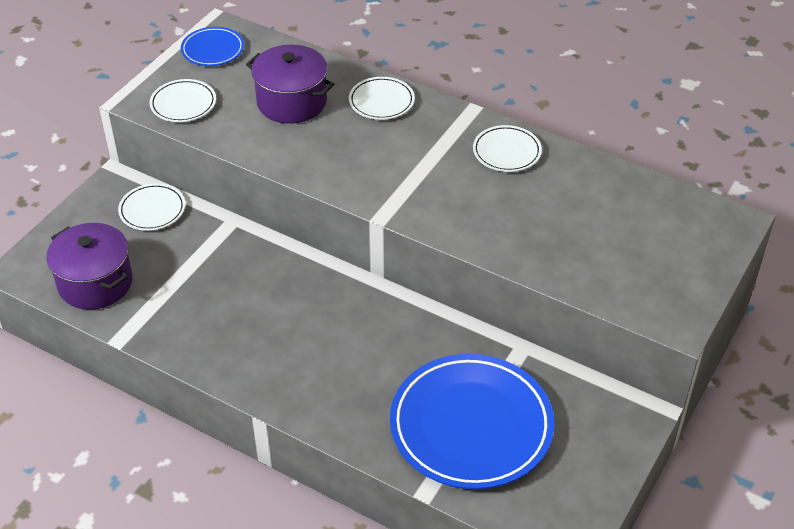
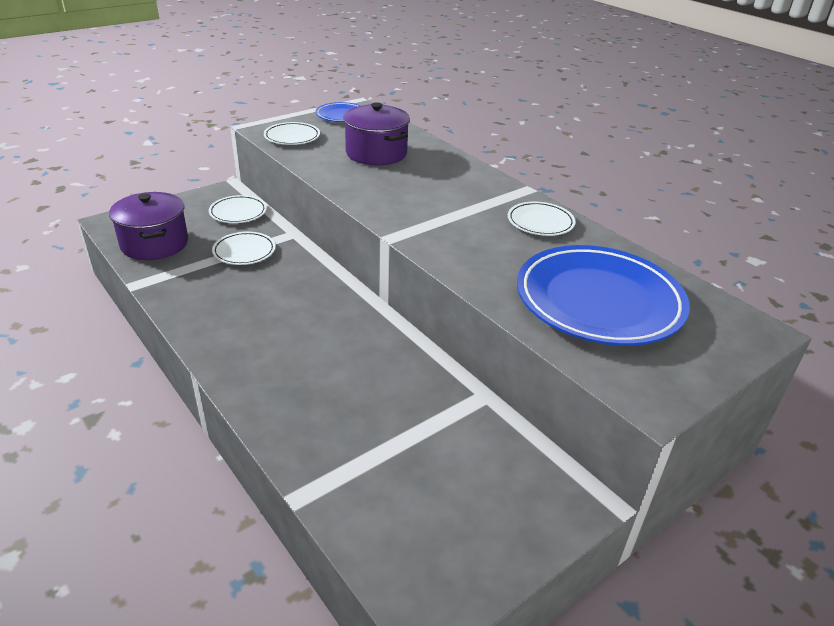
camera: 20 degrees right, 10 degrees down
white plate [349,77,415,120] -> white plate moved to [212,232,275,265]
blue plate [390,354,554,489] -> blue plate moved to [517,245,690,346]

